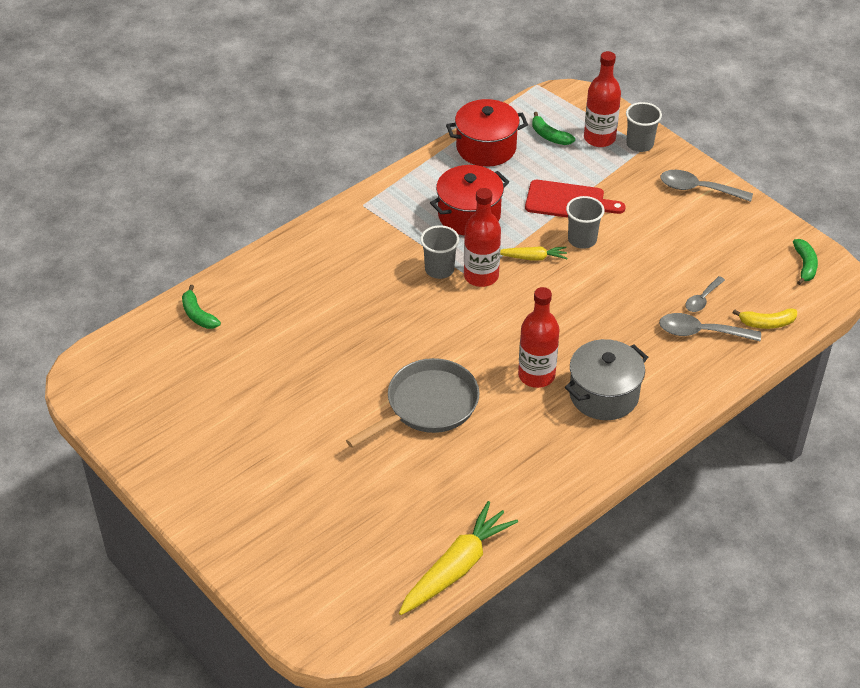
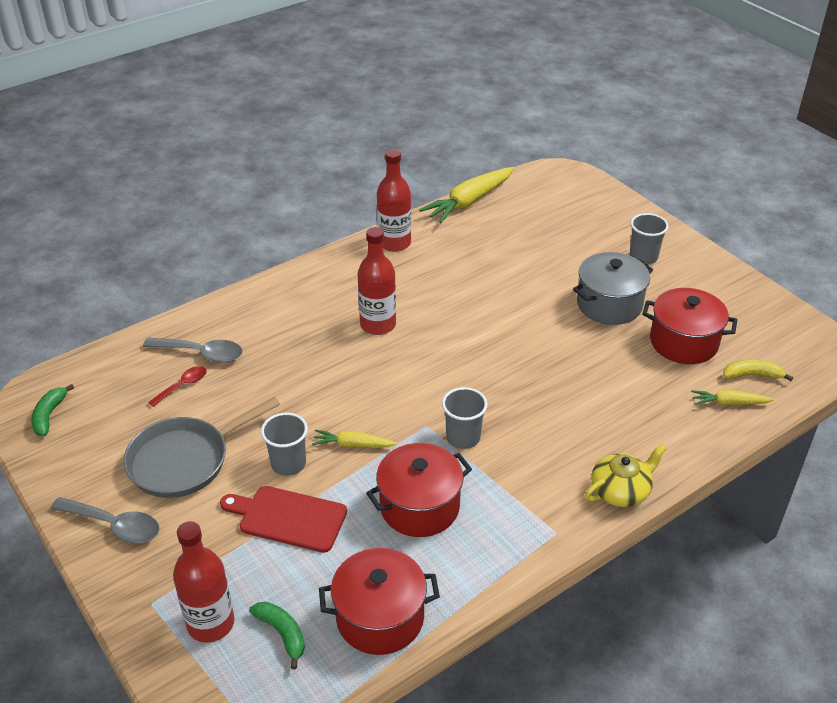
camera: 175 degrees left, 5 degrees down
green banana [182,285,221,329] -> yellow carrot [691,390,774,406]
grey pan [346,358,480,448] -> grey pan moved to [124,397,280,498]
red bottle [464,188,501,287] -> red bottle moved to [377,149,411,252]
grey pot [565,339,648,420] -> grey pot moved to [573,252,653,325]
grey cup [626,102,662,152] -> grey cup moved to [629,213,669,265]
grey spoon [685,276,725,312] -> red spoon [148,366,206,407]
yellow banana [733,308,797,329] -> yellow banana moved to [723,360,793,381]
none -> yellow teapot [584,444,667,507]
none -> red pot [642,288,737,364]

